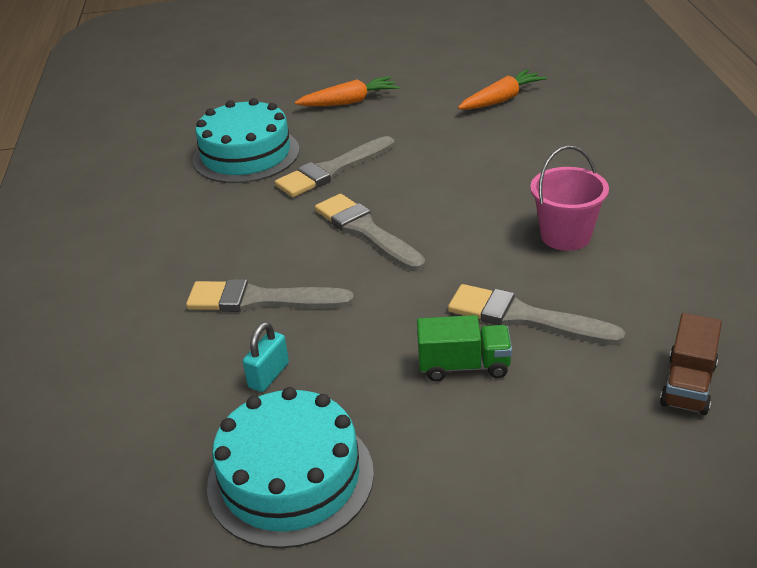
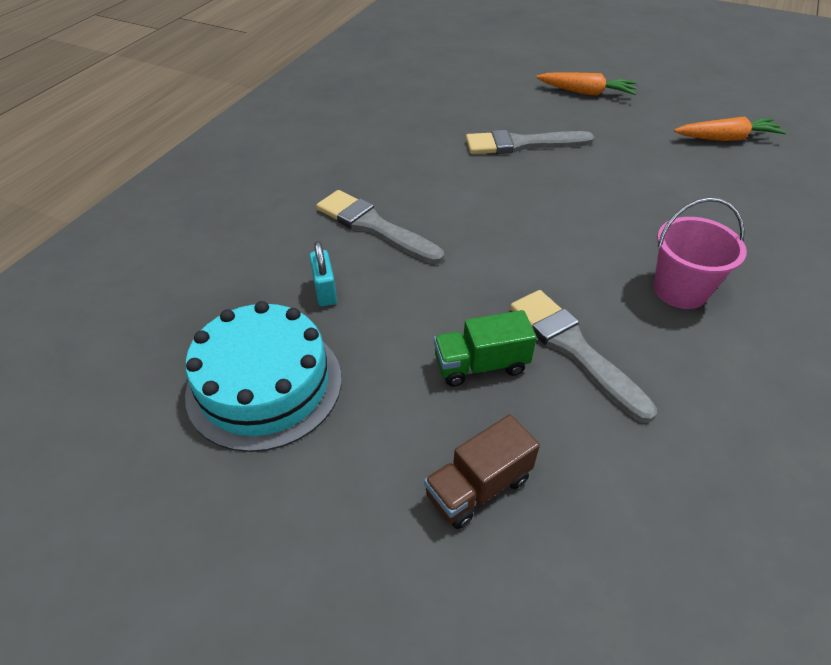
camera: 30 degrees right, 10 degrees up
turquoise cake [192,98,299,183] -> none
turquoise padlock [243,322,289,392] -> turquoise padlock turned 75 degrees counterclockwise [310,241,337,306]
grey brush [315,194,426,272] -> none
green truck [417,315,512,382] -> green truck turned 135 degrees clockwise [434,310,537,387]
brown truck [660,313,722,415] -> brown truck moved to [424,414,540,529]

